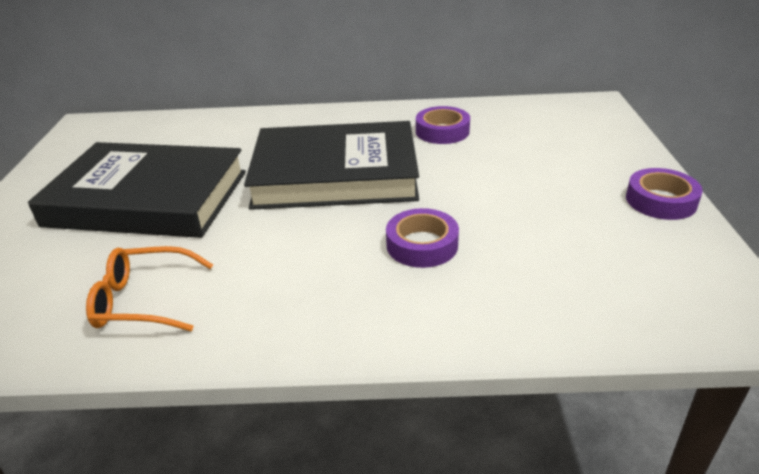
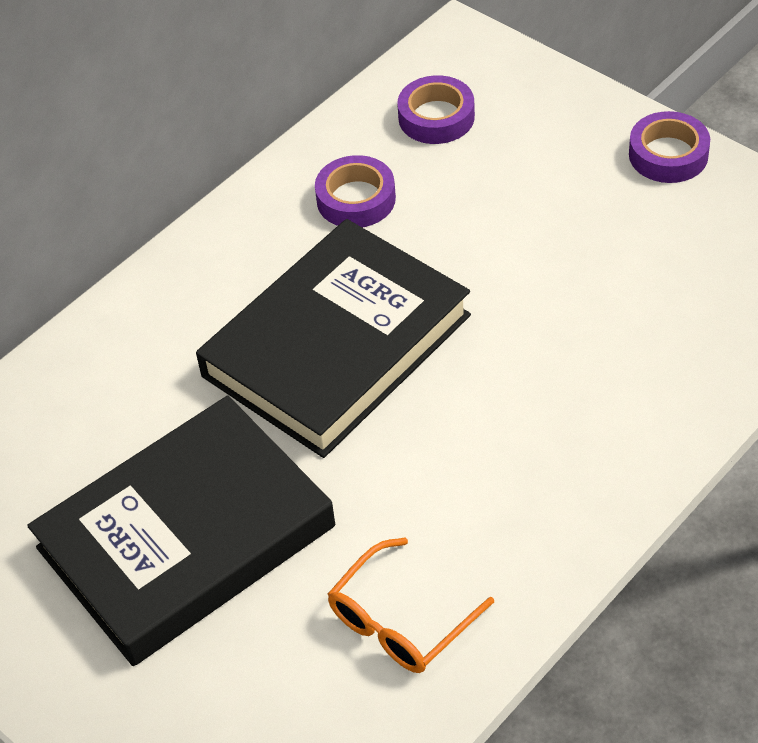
camera: 45 degrees left, 15 degrees up
purple tape [386,208,459,268] -> purple tape moved to [397,75,475,144]

